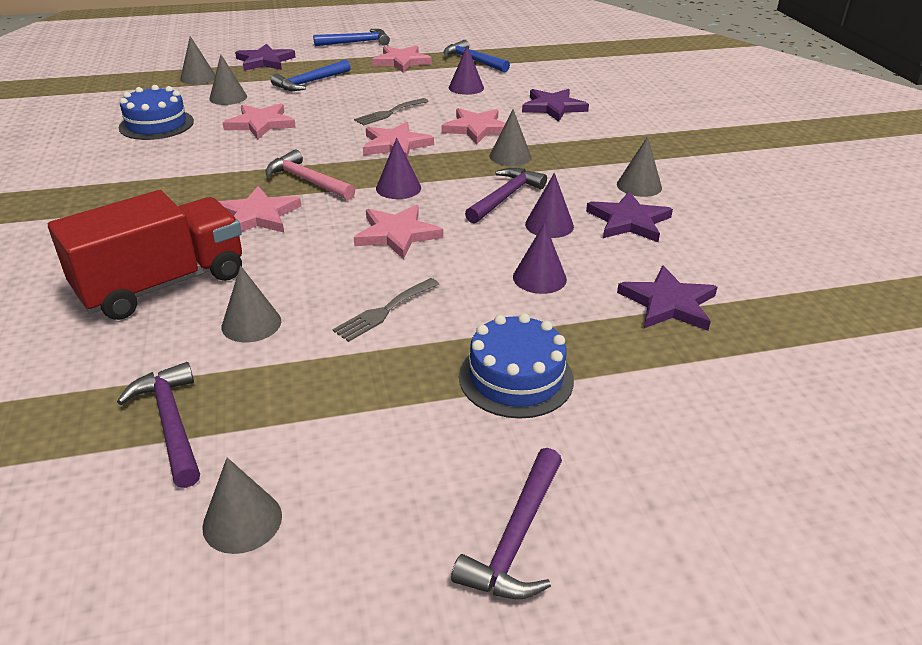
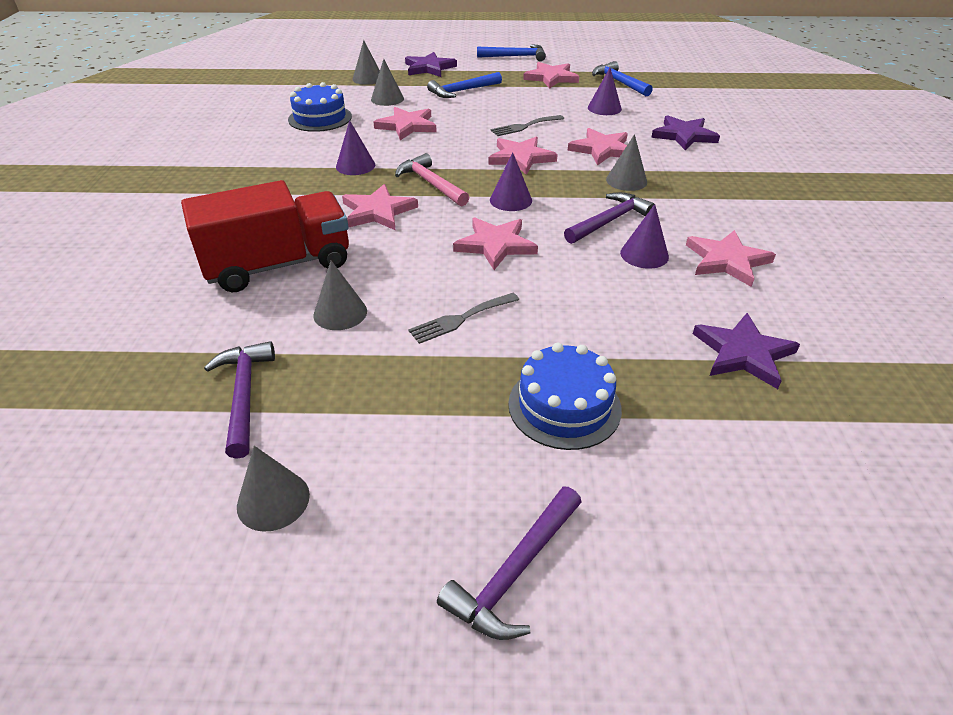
camera: 15 degrees right, 5 degrees up
purple cone [513,223,567,294] -> purple cone moved to [336,120,375,175]
purple star [586,192,673,242] -> pink star [686,230,776,287]
grey cone [617,136,662,197] -> none

